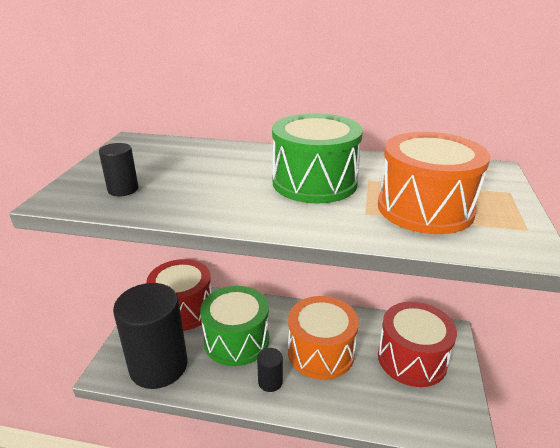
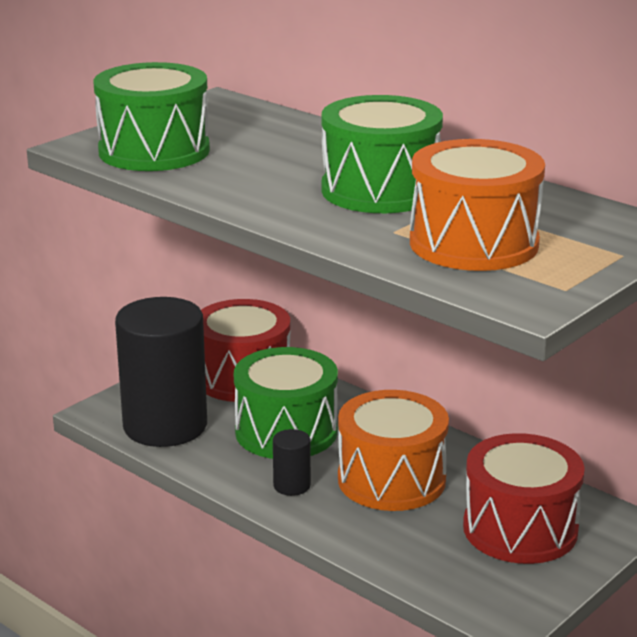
camera: 30 degrees right, 5 degrees down
black cylinder [99,143,139,196] -> green drum [93,62,210,171]

